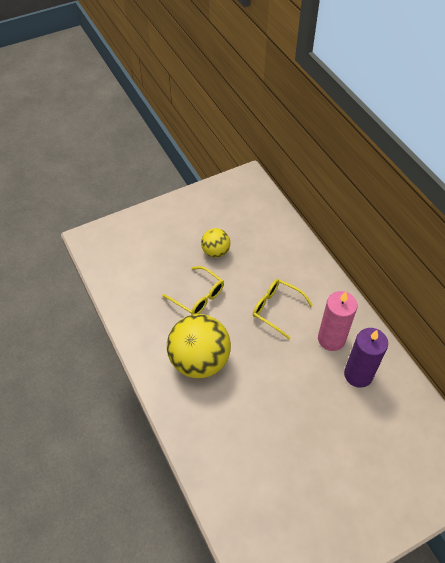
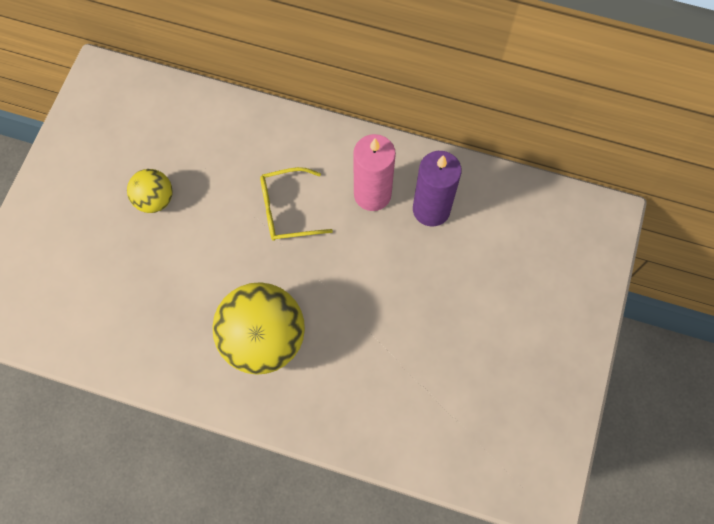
camera: 45 degrees left, 15 degrees up
yellow glasses [162,266,224,315] -> none

